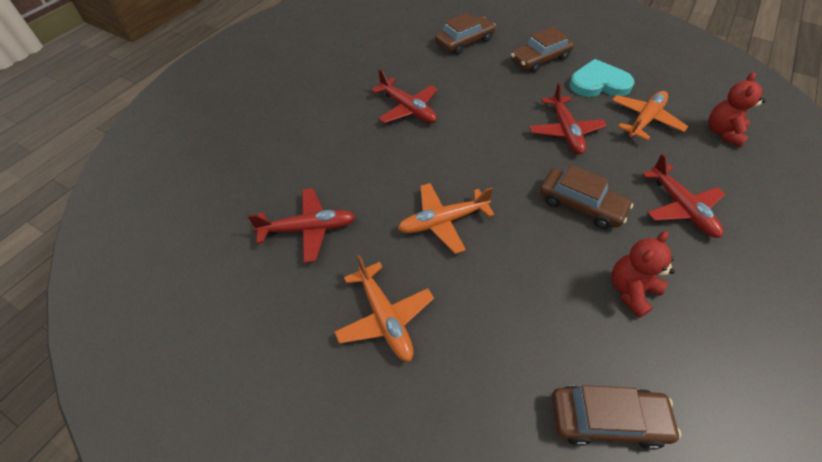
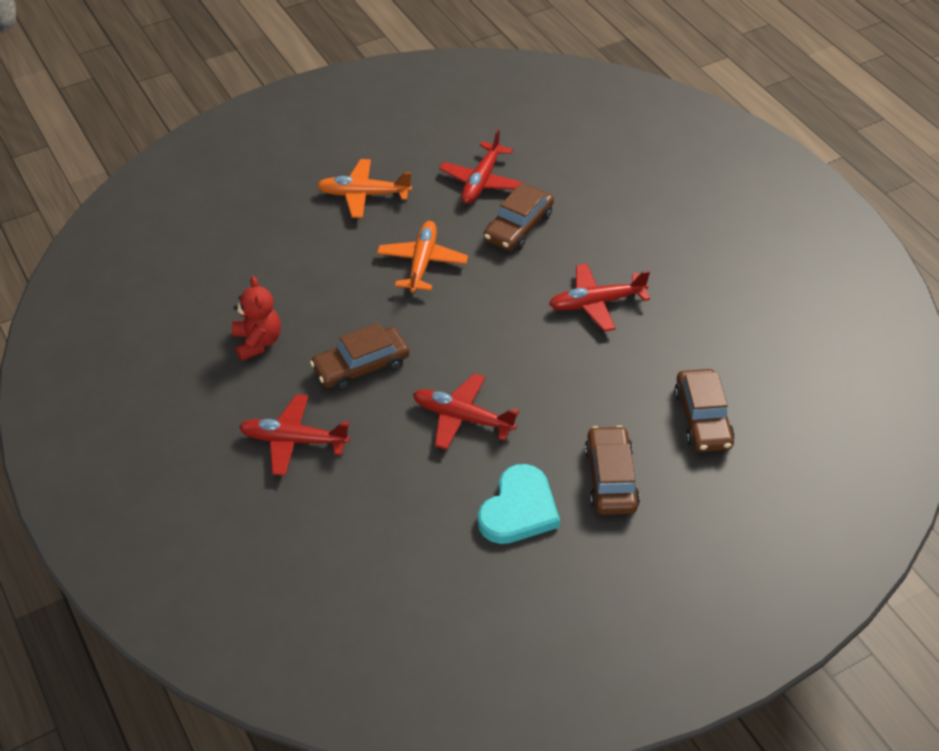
camera: 120 degrees right, 5 degrees down
brown car [552,385,681,450] -> brown car moved to [484,183,554,251]
orange plane [612,91,688,141] -> none
red teddy bear [708,72,766,147] -> none

